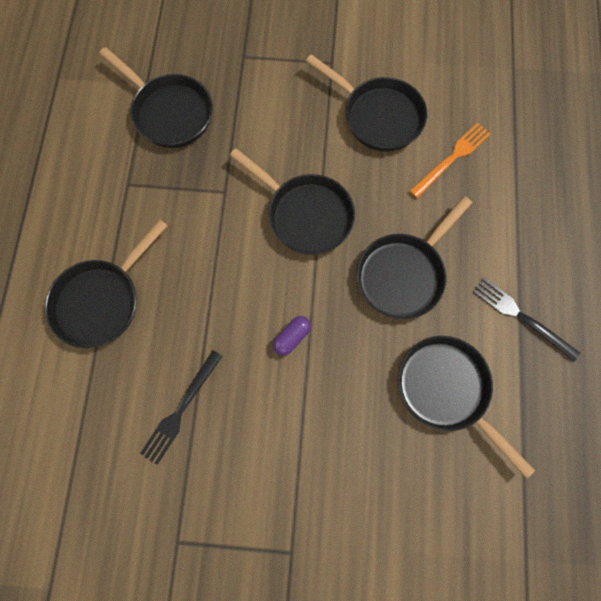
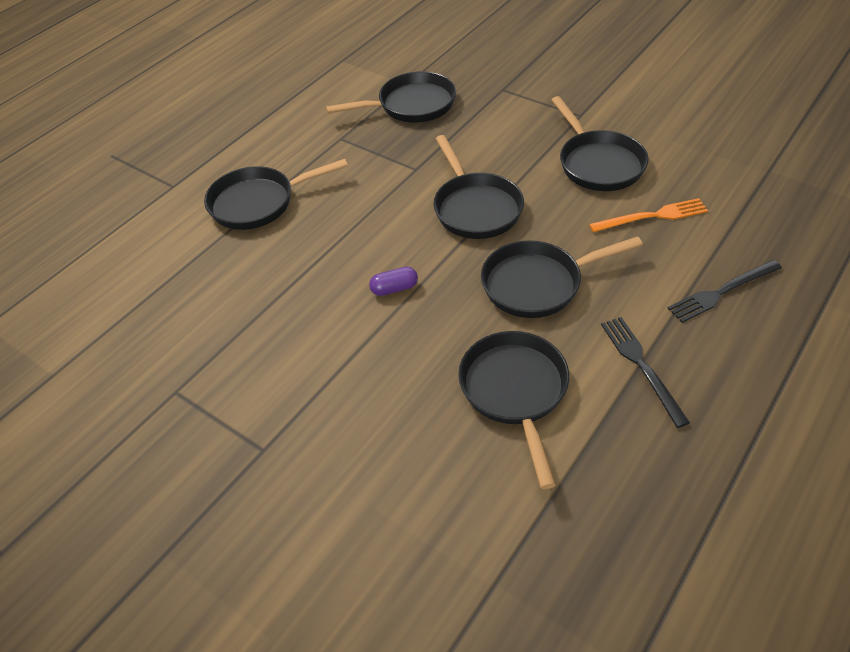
camera: 35 degrees right, 25 degrees down
black pan [99,47,213,148] -> black pan turned 90 degrees counterclockwise [326,71,456,123]
black fork [140,350,223,465] -> black fork moved to [667,260,782,323]

